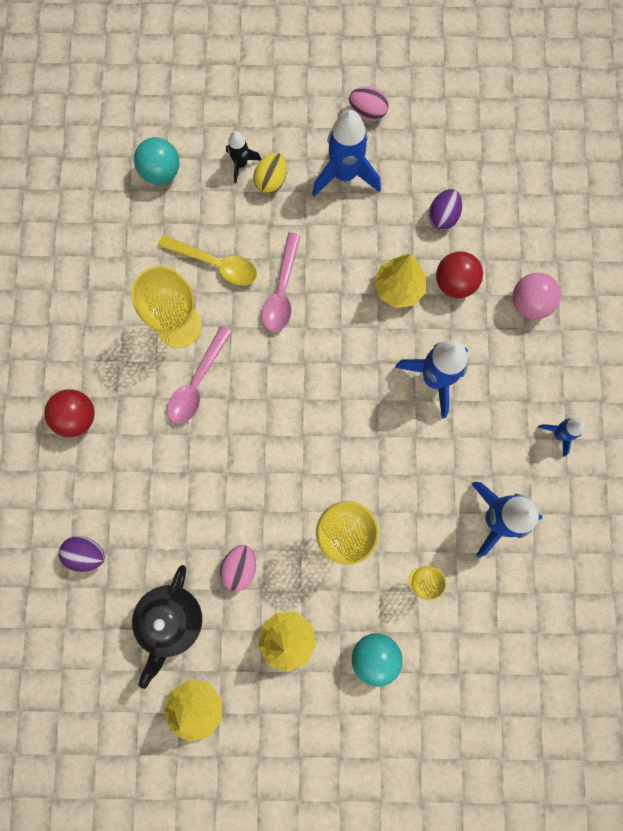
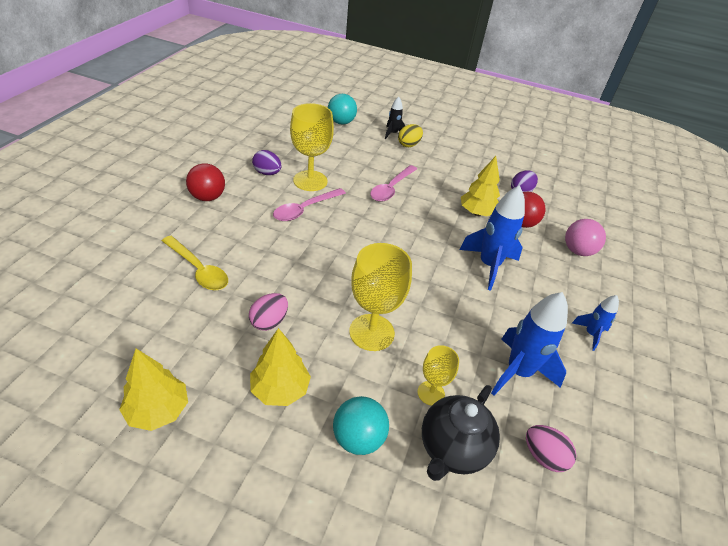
camera: 15 degrees right, 35 degrees down
purple egg [59,536,105,572] -> purple egg moved to [252,150,282,175]
black teapot [132,565,202,689] -> black teapot moved to [422,385,500,481]
yellow spoon [158,235,257,286] -> yellow spoon moved to [162,236,228,290]
blue rocket [312,110,381,196] -> none
pink egg [349,86,389,121] -> pink egg moved to [526,425,576,472]

